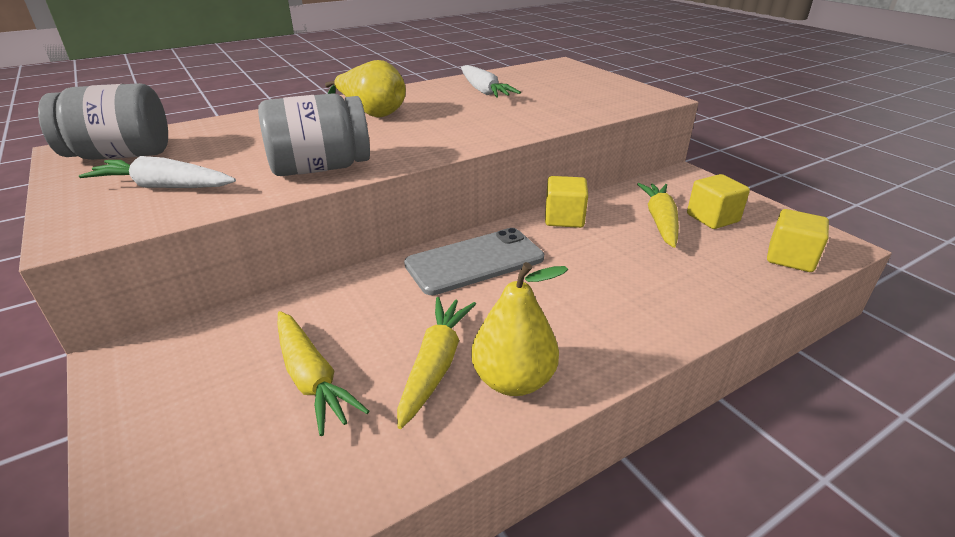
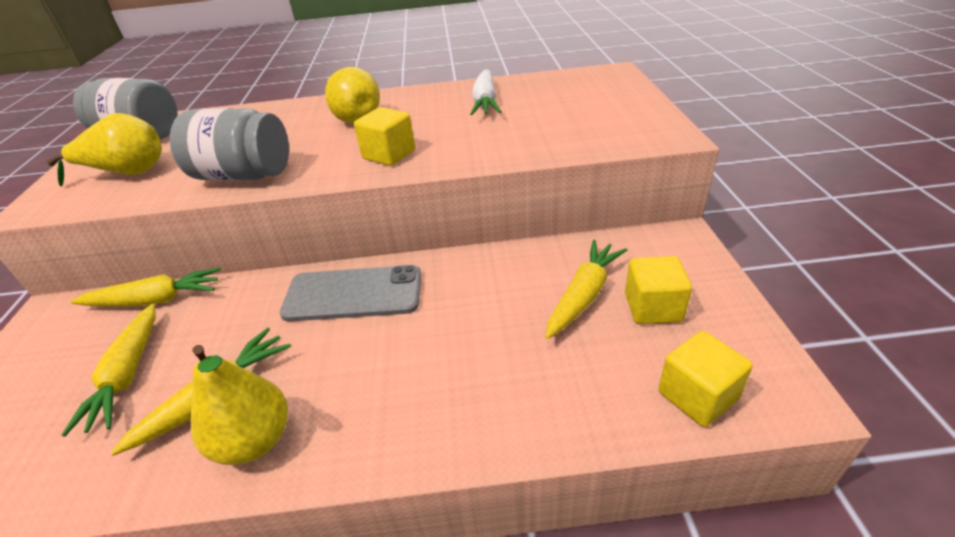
camera: 30 degrees right, 5 degrees up
white carrot [79,156,236,188] -> yellow pear [47,113,162,186]
yellow cube [545,176,588,228] -> yellow cube moved to [354,107,415,166]
none -> yellow carrot [71,267,221,307]

